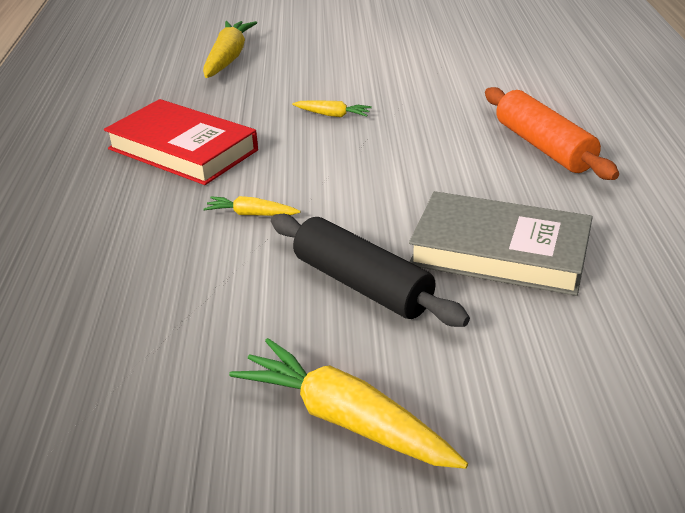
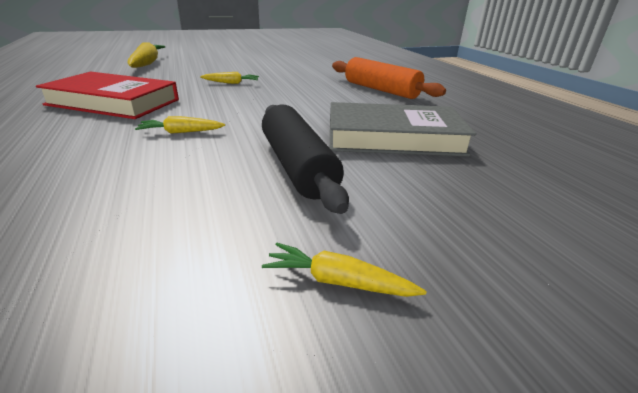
camera: 20 degrees left, 5 degrees down
yellow carrot [229,338,468,469] -> yellow carrot [262,243,427,297], size x0.51
black rolling pin [271,214,470,327] -> black rolling pin turned 45 degrees clockwise [262,104,349,214]

